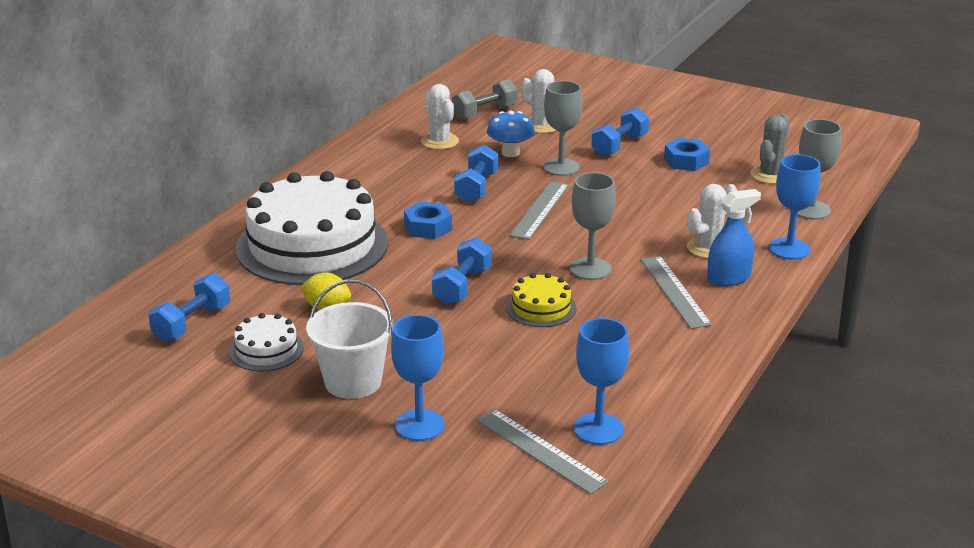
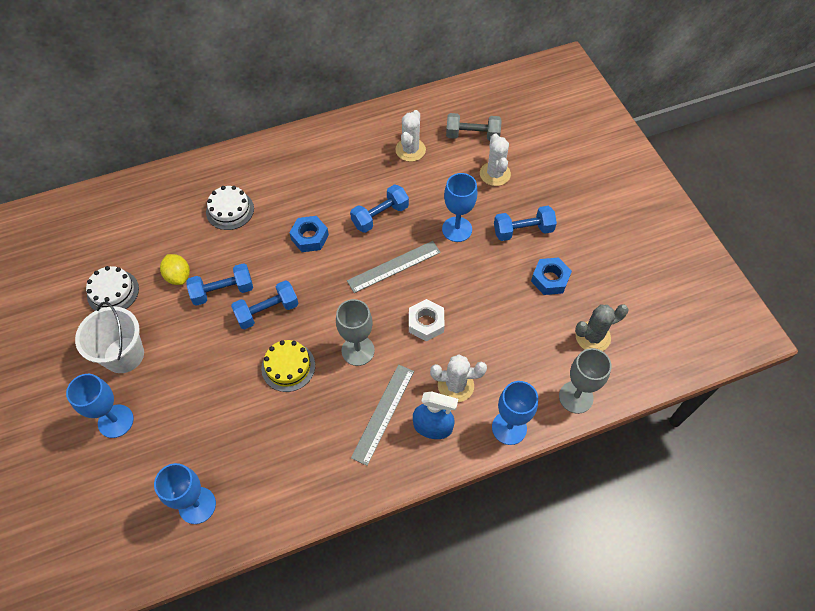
camera: 40 degrees right, 30 degrees up
blue dumbbell [149,273,230,342] -> blue dumbbell moved to [186,263,253,306]
white cake [236,171,388,285] -> white cake [206,186,254,230], size x0.43
grey ruler [476,409,609,494] -> none
blue mushroom [487,111,535,157] -> none
grey goblet [543,81,583,176] -> blue goblet [442,173,477,242]
none -> white nut [409,299,445,341]

